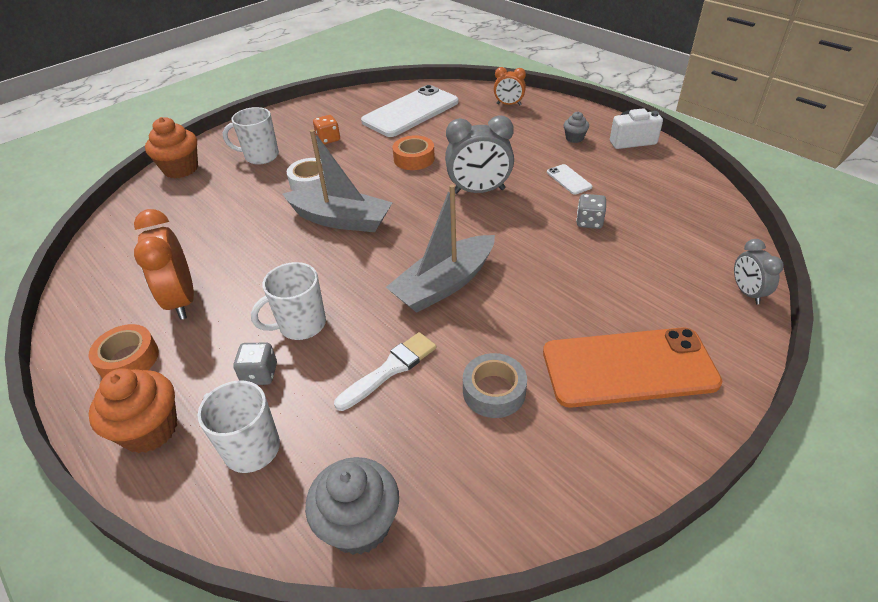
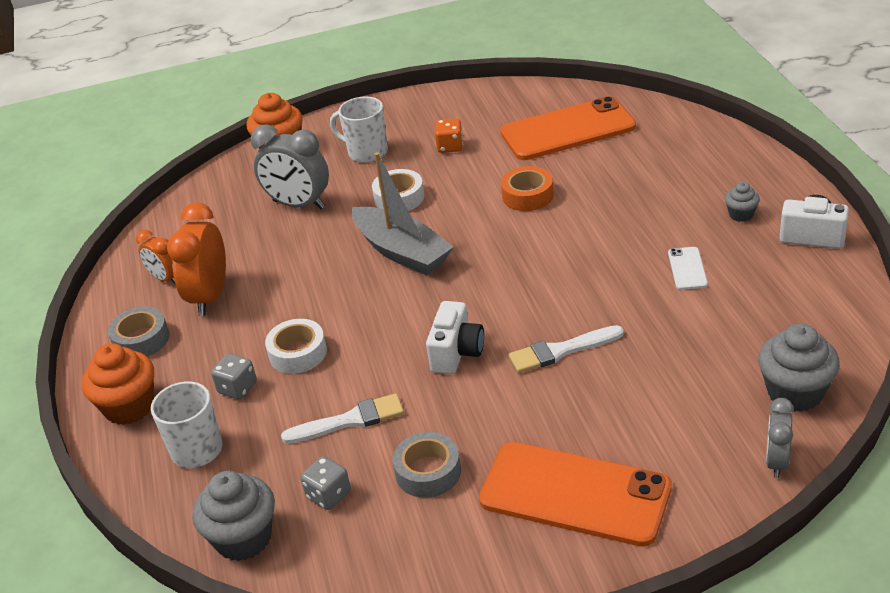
camera: 30 degrees right, 5 degrees down
orange tape [89,324,159,378] -> grey tape [108,306,169,357]
white mug [251,262,326,340] -> white tape [265,319,327,374]
white phone [361,85,459,137] -> orange phone [500,96,636,160]
grey boat [386,184,495,313] -> white camera [426,301,484,374]
grey clock [445,115,514,194] -> grey clock moved to [251,124,329,209]
orange clock [494,67,526,106] -> orange clock moved to [136,230,176,285]
grey dice [576,194,606,229] -> grey dice moved to [301,456,351,510]
none -> white brush [508,325,624,373]
none -> grey cupcake [758,324,840,412]

